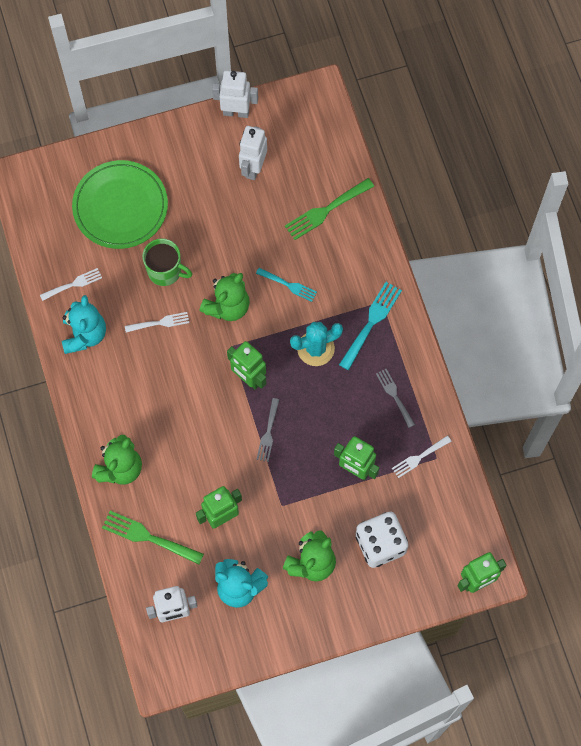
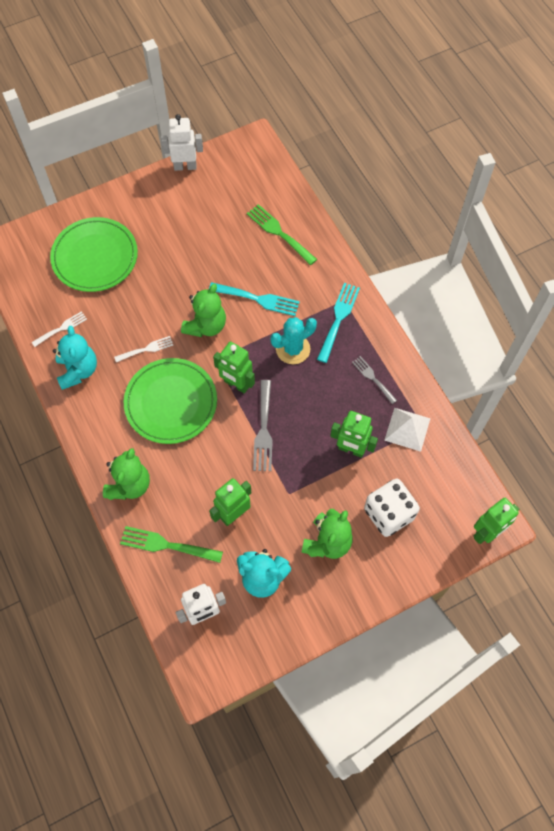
camera: 10 degrees left, 5 degrees down
green mug [142,238,192,286] -> none
white robot [239,126,267,180] -> none
turquoise fork [256,268,317,302] -> turquoise fork [209,282,300,316], size x1.57
grey fork [257,398,279,462] -> grey fork [253,380,273,471], size x1.57
green fork [285,178,374,240] -> green fork turned 90 degrees clockwise [247,204,317,265]
white fork [392,436,452,478] -> white pyramid [384,408,431,452]
none -> green plate [124,358,217,444]

